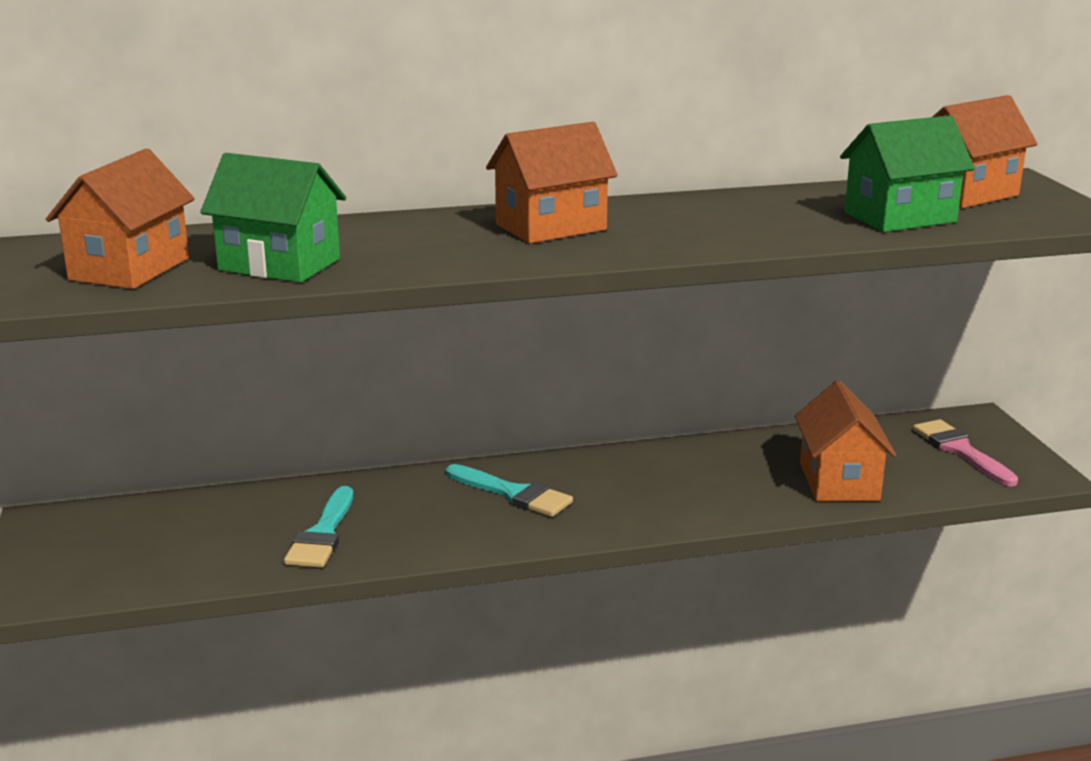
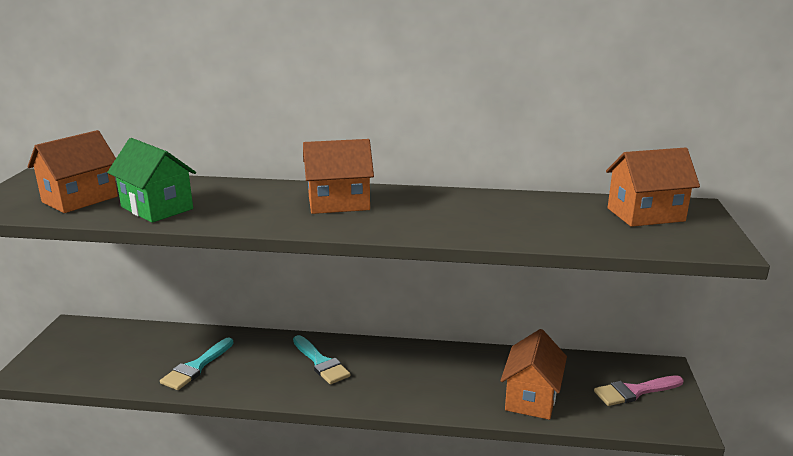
camera: 20 degrees right, 0 degrees up
green house [840,115,975,232] -> none
pink brush [913,419,1018,487] -> pink brush turned 105 degrees counterclockwise [594,375,683,406]

